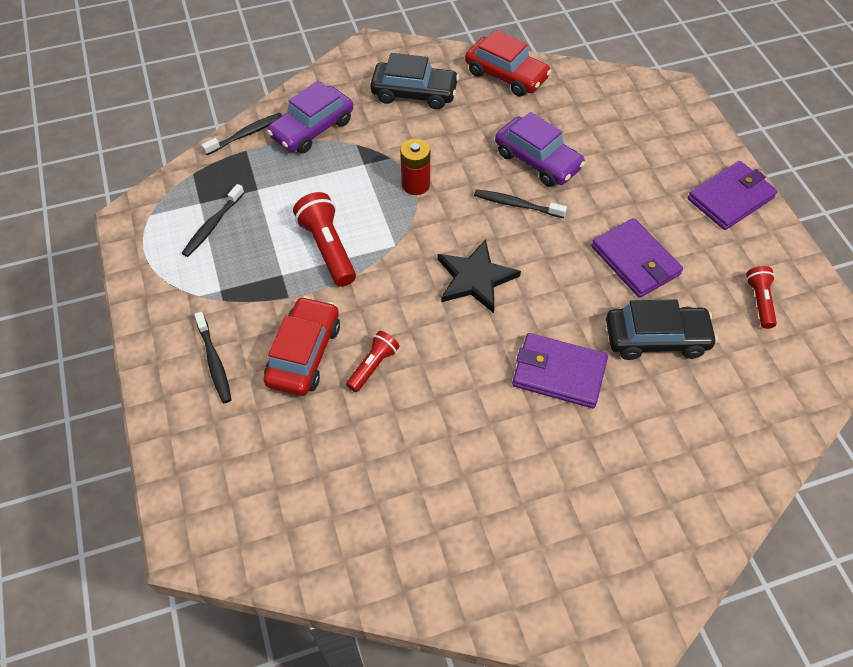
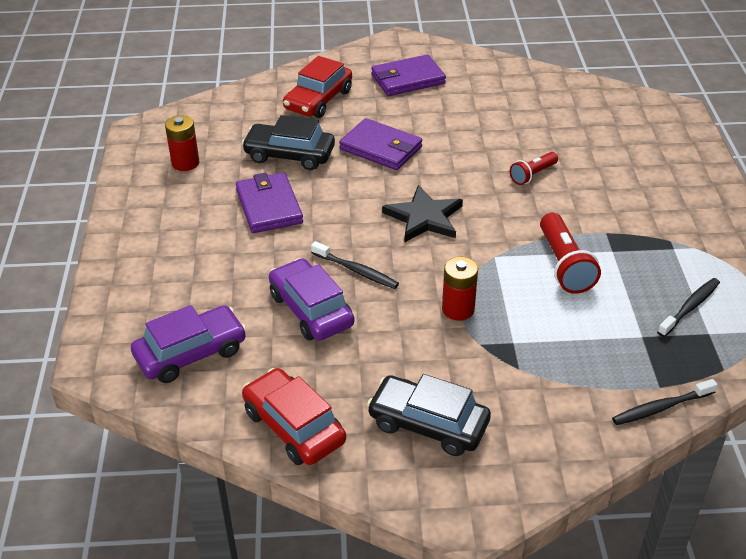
camera: 165 degrees left, 15 degrees down
black toothbrush [194,312,232,403] -> none
red car [264,296,340,396] -> red car moved to [283,56,352,118]
purple car [267,81,353,154] -> purple car moved to [131,305,246,383]
purple wallet [688,161,778,230] -> purple wallet moved to [371,55,446,96]
red flashlight [746,266,777,329] -> red battery [165,115,200,171]

